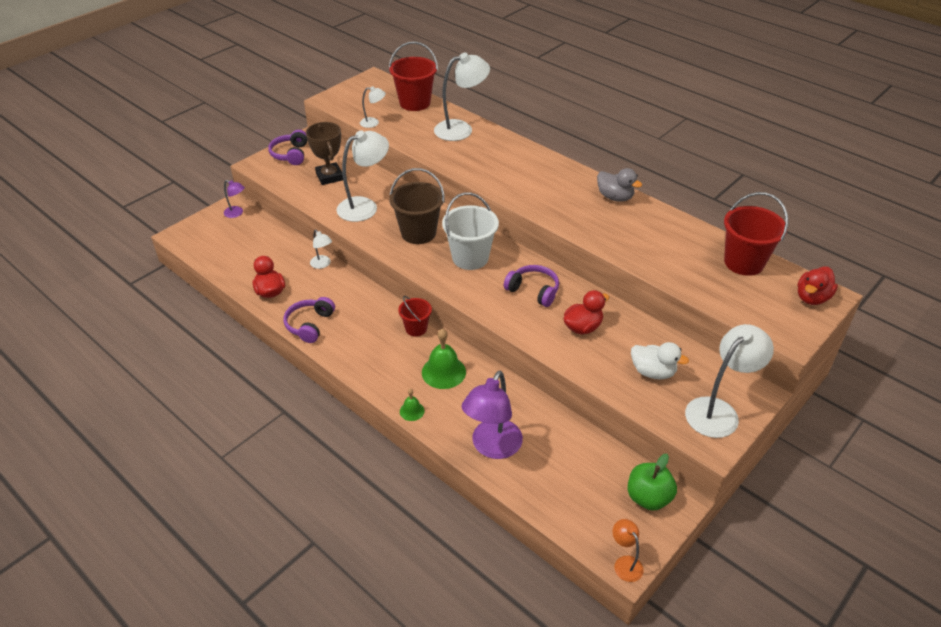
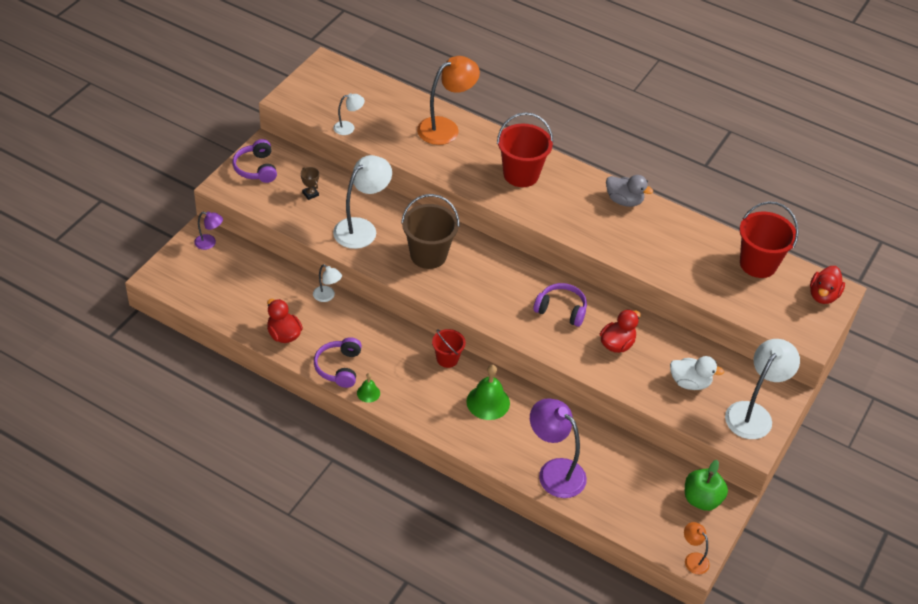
camera: 15 degrees left, 5 degrees up
brown trophy [306,122,343,185] -> brown trophy [301,167,319,200], size x0.50
red bucket [389,41,438,111] -> red bucket moved to [497,112,553,187]
green bell [400,389,424,421] -> green bell moved to [357,373,380,403]
white lamp [434,53,490,141] -> orange lamp [417,56,480,145]
white bucket [442,192,499,270] -> none
purple lamp [461,371,523,459] -> purple lamp turned 120 degrees clockwise [530,398,587,498]

